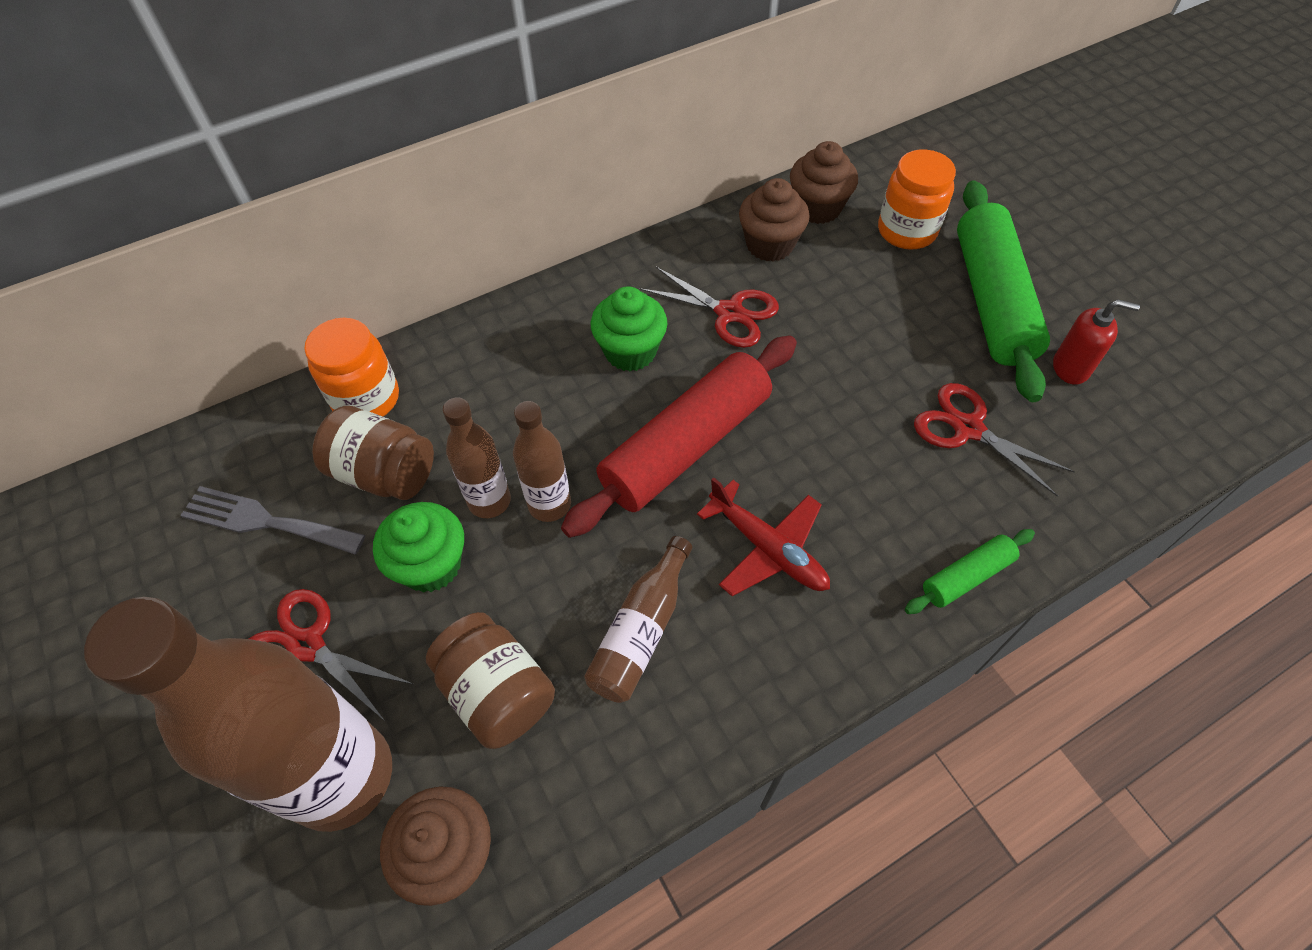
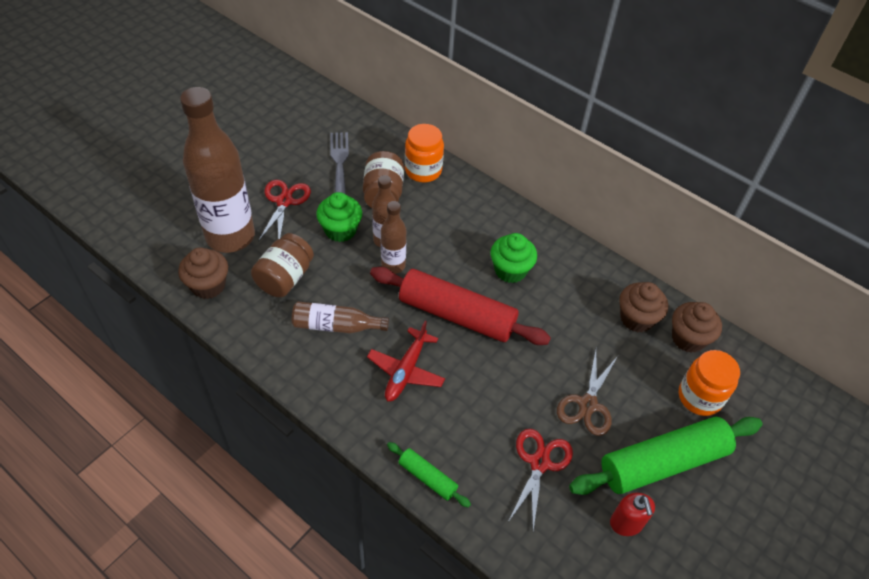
camera: 65 degrees right, 5 degrees down
red scissors [639,266,779,348] -> none
none -> brown scissors [557,350,618,436]

